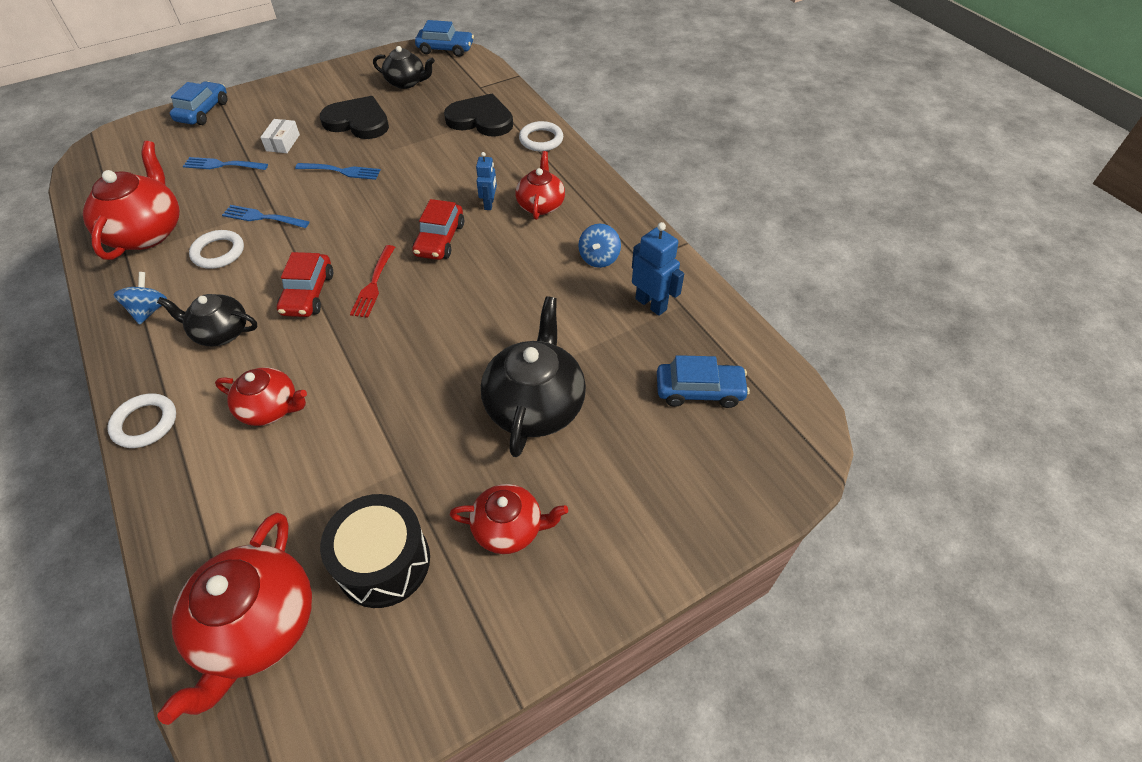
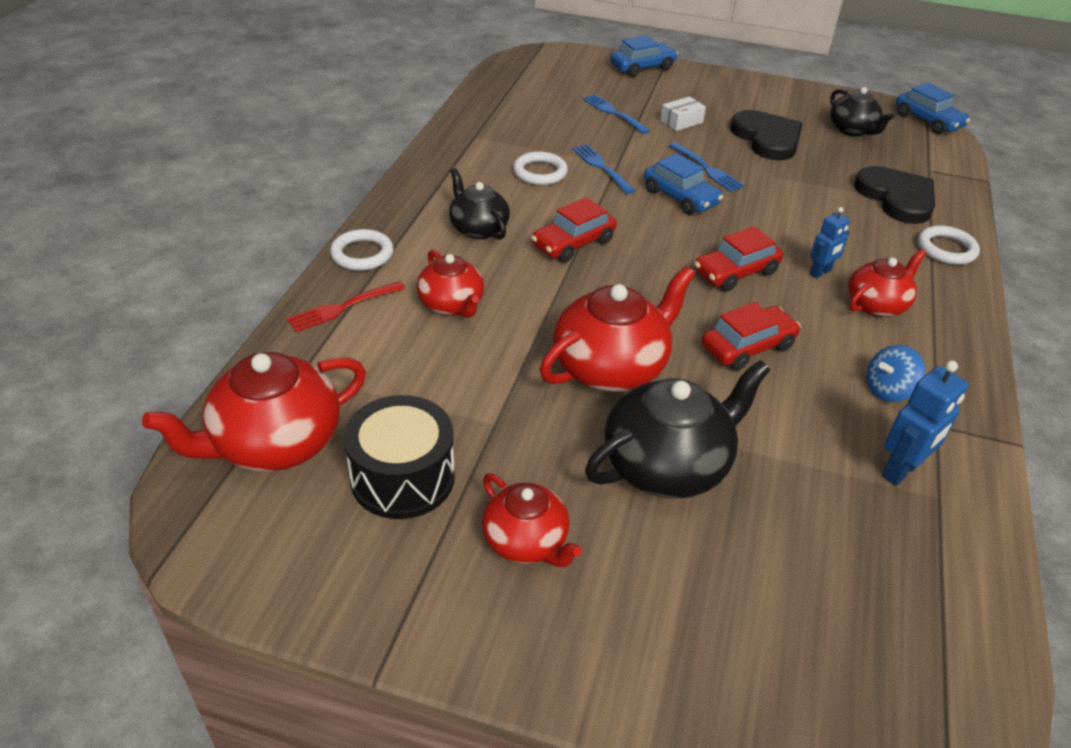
camera: 45 degrees right, 10 degrees down
red teapot [83,141,180,260] -> red teapot moved to [540,266,695,392]
blue spinning top [113,272,167,325] -> none
red fork [350,245,395,318] -> red fork moved to [287,281,406,332]
blue robot [632,222,684,316] -> blue robot turned 45 degrees clockwise [882,360,968,486]
blue car [657,355,750,408] -> blue car moved to [644,153,723,215]
none -> red car [702,302,801,371]

